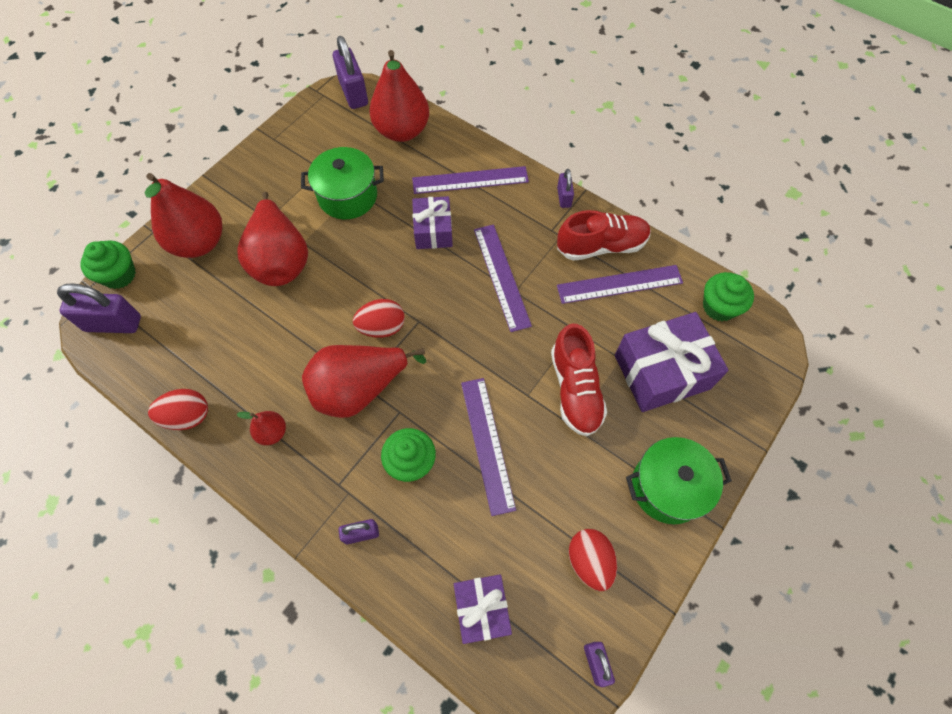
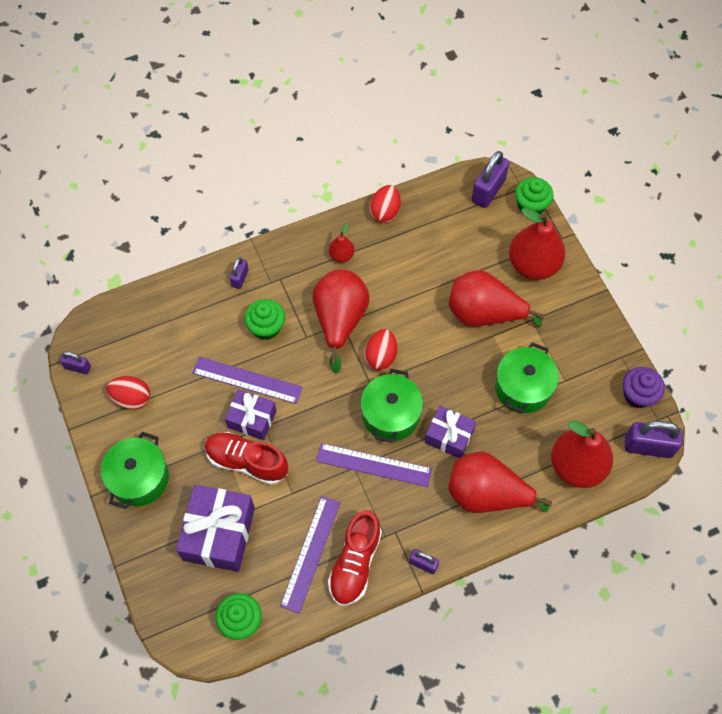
camera: 120 degrees right, 0 degrees up
purple ruler [412,166,529,194] -> red pear [448,452,552,513]
purple gift [454,574,512,644] -> purple gift moved to [225,390,276,440]
none -> green pot [360,369,423,443]
none -> purple cupcake [623,367,665,408]

